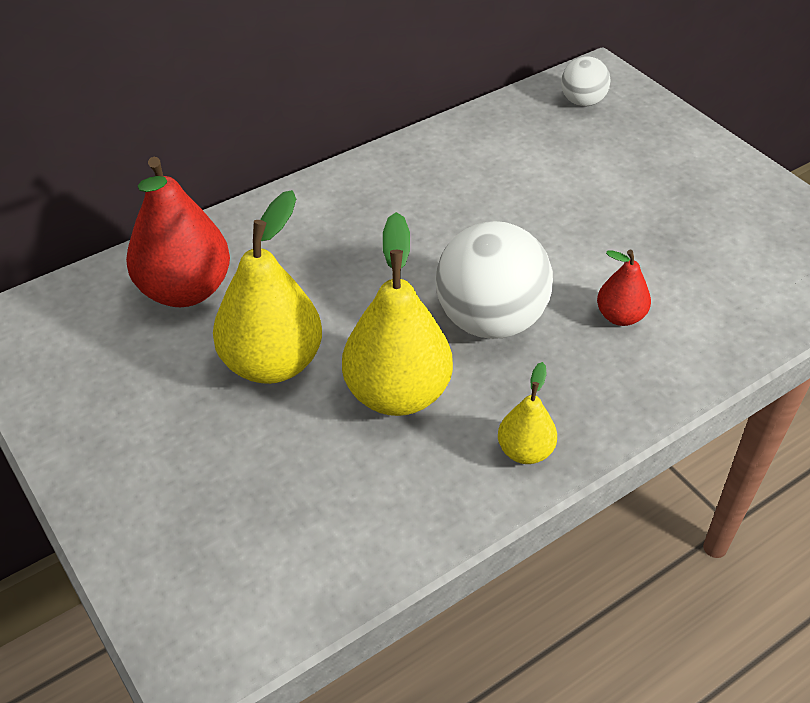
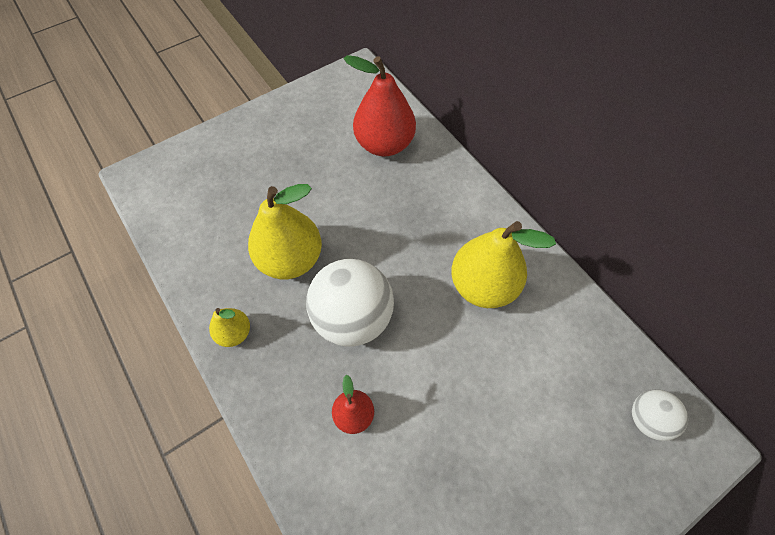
camera: 90 degrees right, 15 degrees up
yellow pear [213,190,322,384] -> yellow pear moved to [451,221,556,308]

